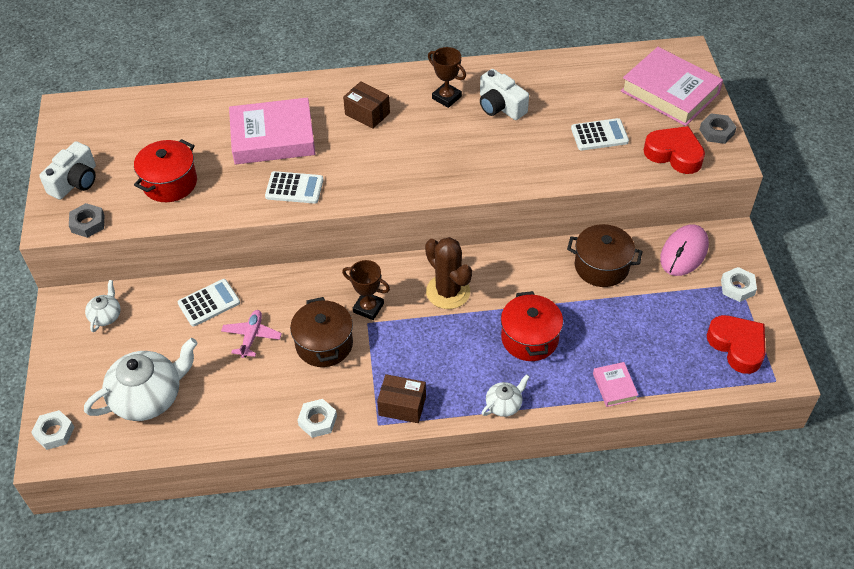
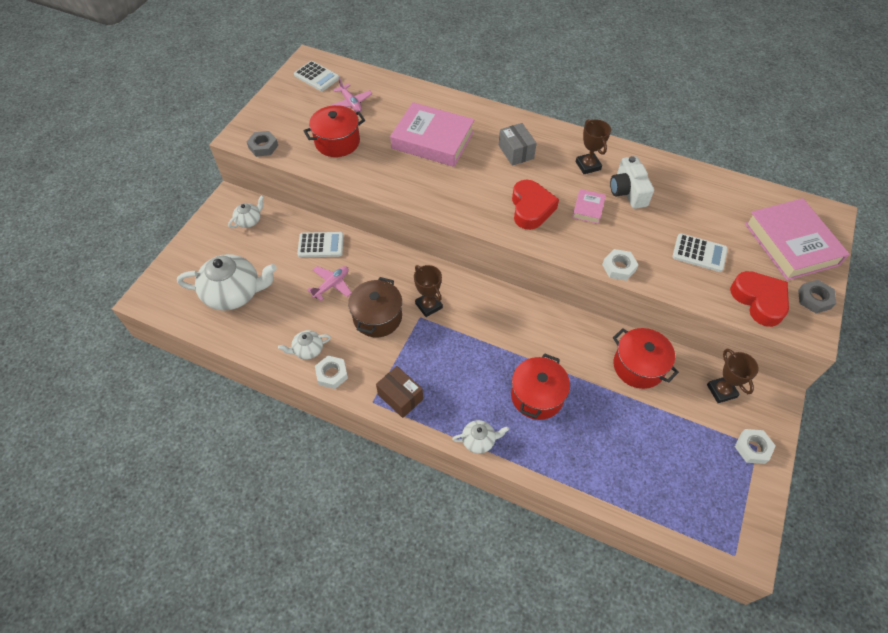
camera: 30 degrees right, 5 degrees up
white nut [31,410,74,450] -> white nut moved to [602,249,639,281]
white camera [39,141,96,200] -> none
white calculator [265,171,323,204] -> white calculator moved to [294,61,339,91]
brown box [343,81,390,129] -> grey box [499,123,537,166]
brown cactus [425,237,472,309] -> none
brown pot [567,224,643,287] -> red pot [613,328,679,389]
pink book [593,362,638,407] -> pink book moved to [572,189,606,224]
pink mouse [660,224,709,276] -> brown trophy [707,349,759,403]
red heart [707,315,766,374] -> red heart moved to [512,180,559,230]
none -> white teapot [278,330,331,360]
none -> pink plane [330,77,372,112]

